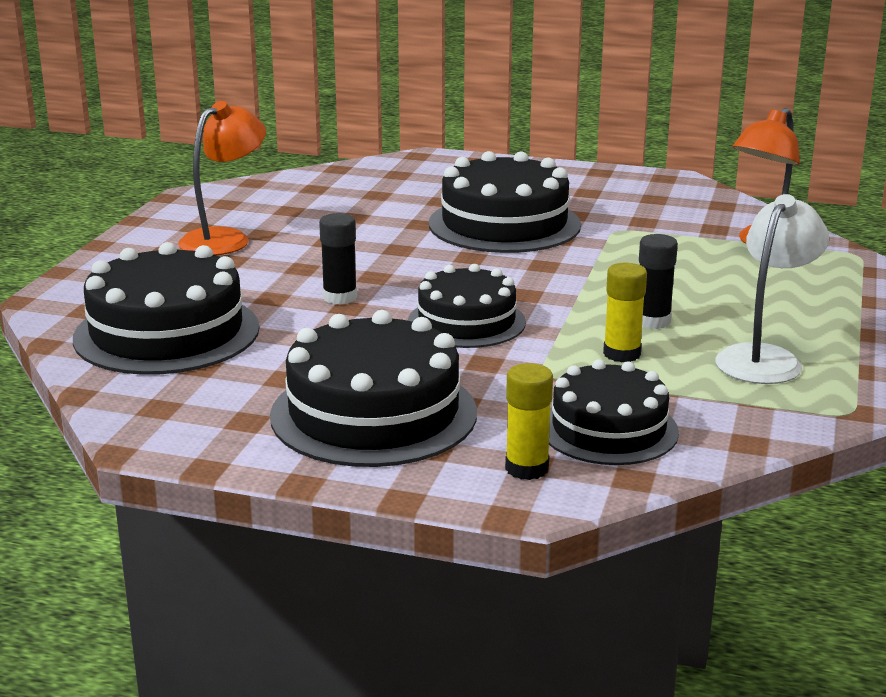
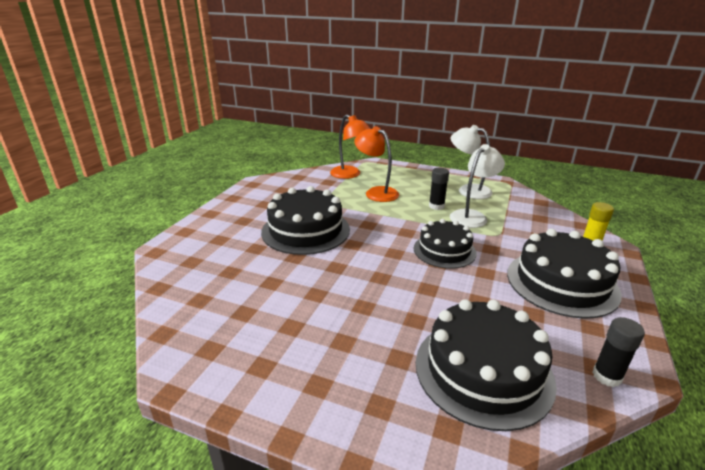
camera: 85 degrees left, 5 degrees up
orange lamp [178,101,266,255] -> orange lamp moved to [354,126,399,202]
black glue stick [319,213,357,305] -> black glue stick moved to [592,317,645,387]
black cake [549,359,679,465] -> none
yellow glue stick [603,263,647,362] -> white lamp [450,144,505,228]

